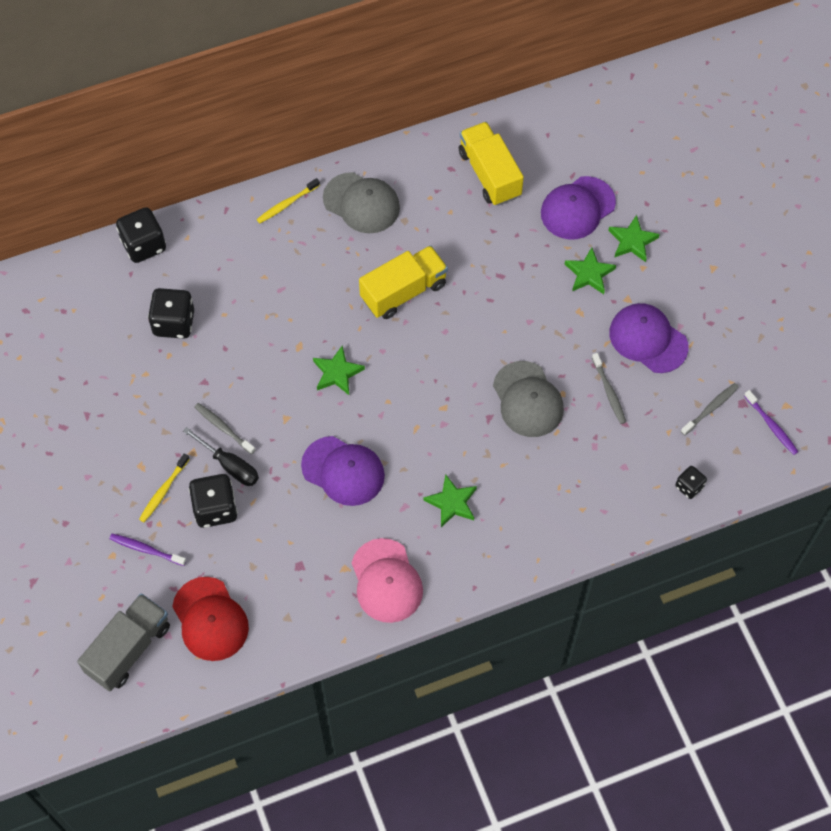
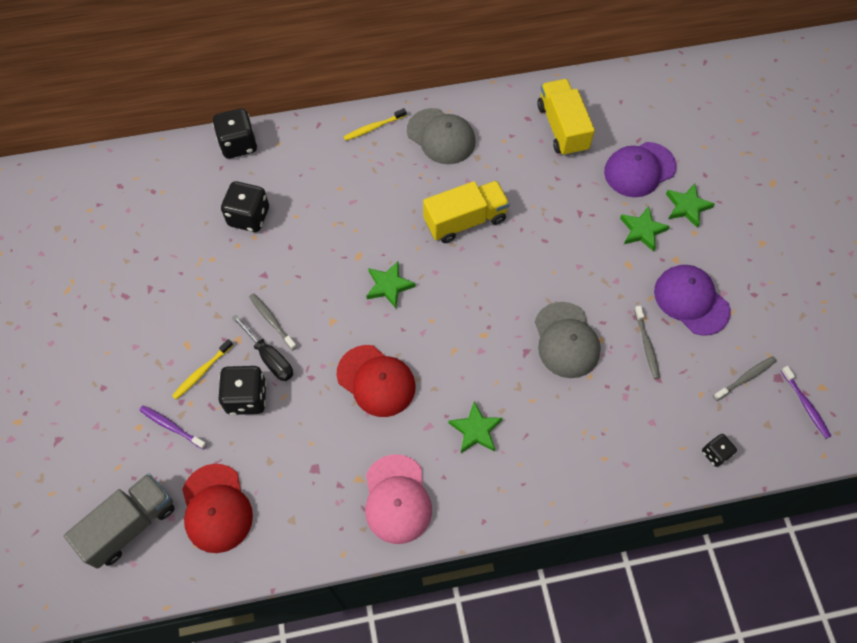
camera: 10 degrees right, 0 degrees up
purple cap [301,436,385,506] -> red cap [337,345,416,417]

